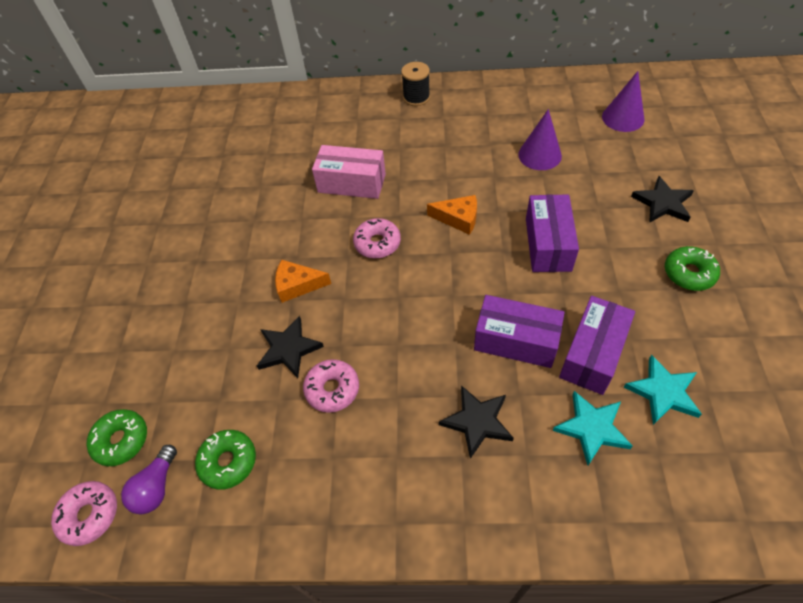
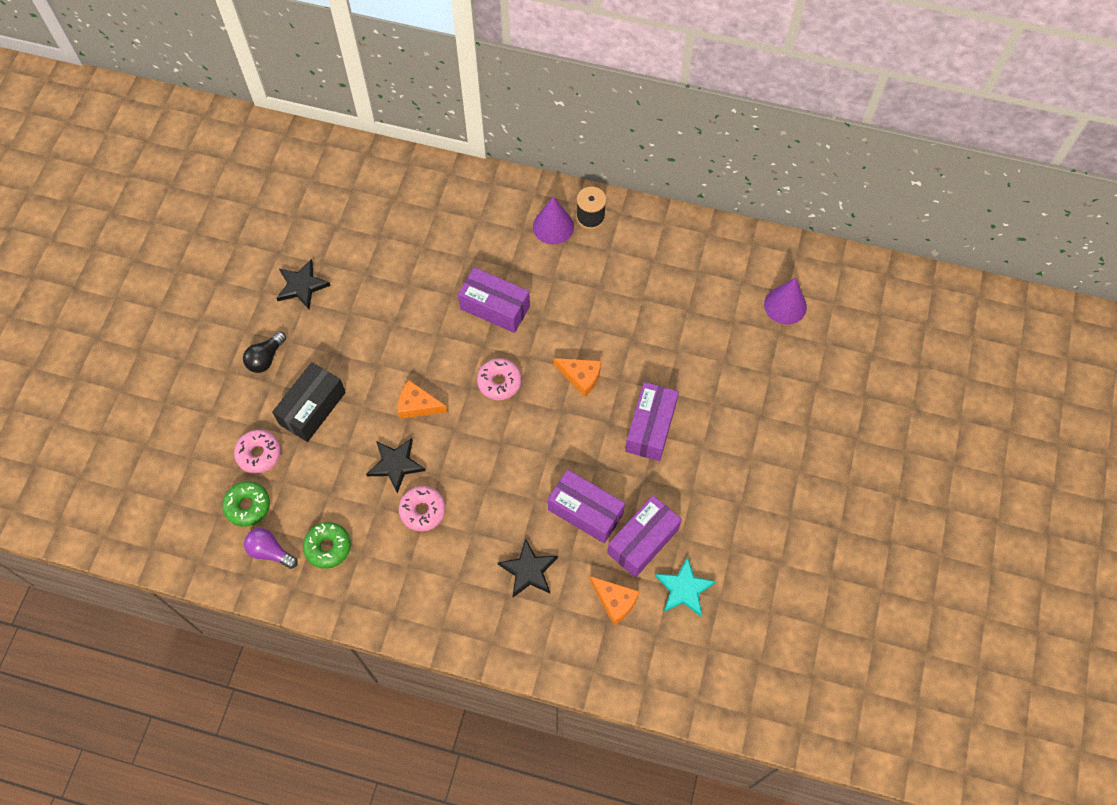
camera: 10 degrees right, 10 degrees up
pink donut [51,481,117,546] -> pink donut moved to [234,430,281,474]
purple light bulb [121,445,177,514] -> purple light bulb turned 90 degrees clockwise [244,528,298,569]
pink box [312,145,386,199] -> purple box [458,267,530,333]
purple cone [518,109,562,170] -> purple cone moved to [533,196,574,245]
turquoise star [552,391,633,465] -> orange cheese [590,576,639,625]
black star [631,176,694,223] -> black star moved to [277,259,331,309]
green donut [665,246,720,291] -> none
none -> black light bulb [243,331,286,373]
none -> black box [272,362,346,442]

